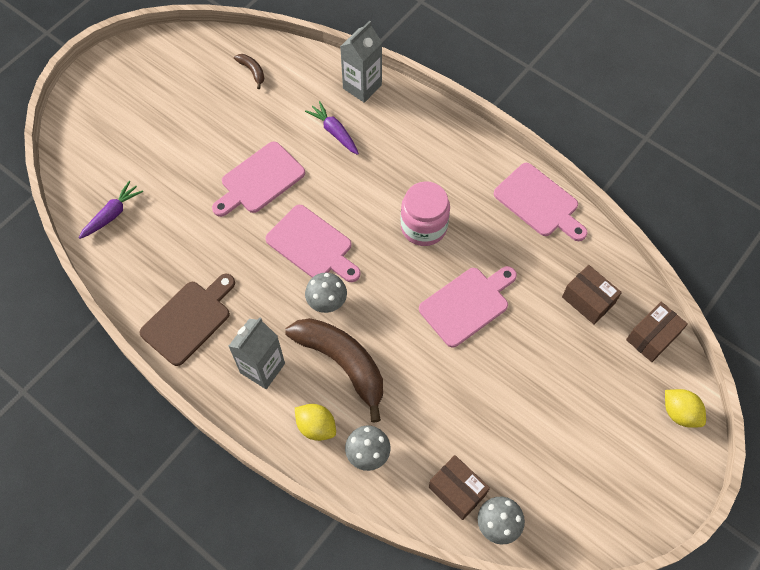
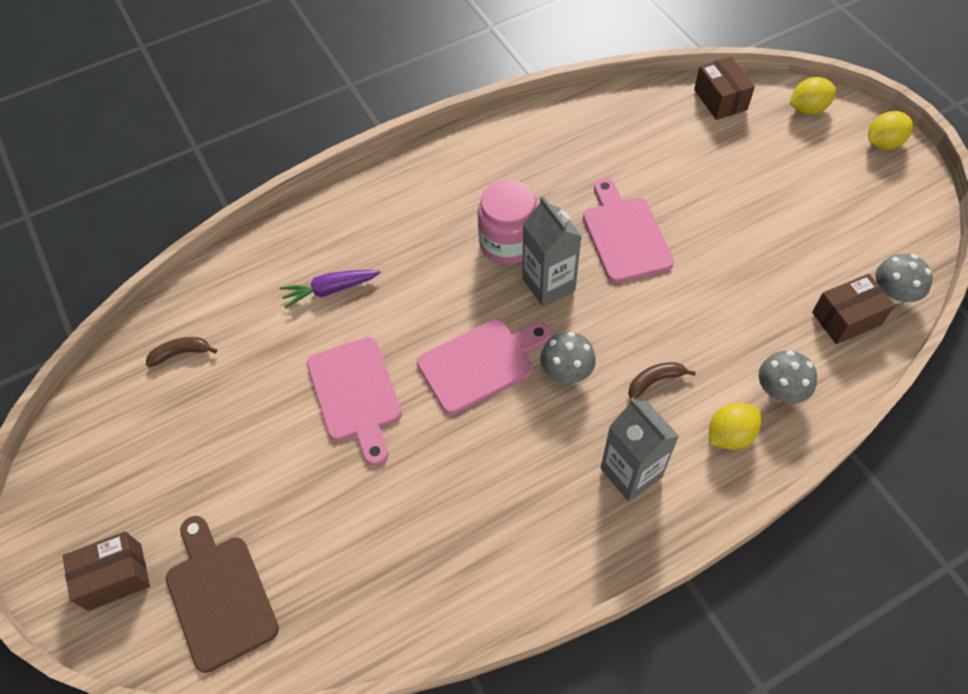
camera: 65 degrees left, 5 degrees down
purple carrot [79,181,143,239] -> none
brown cutting board [139,274,235,366] -> brown cutting board moved to [166,516,279,673]
brown banana [285,318,383,423] -> brown banana [628,362,696,399], size x0.42
grey carton [340,21,382,103] -> grey carton moved to [522,196,582,306]
pink cutting board [494,163,587,241] -> none
brown box [562,265,622,325] -> brown box moved to [62,531,150,611]
none -> yellow lemon [868,111,913,150]

